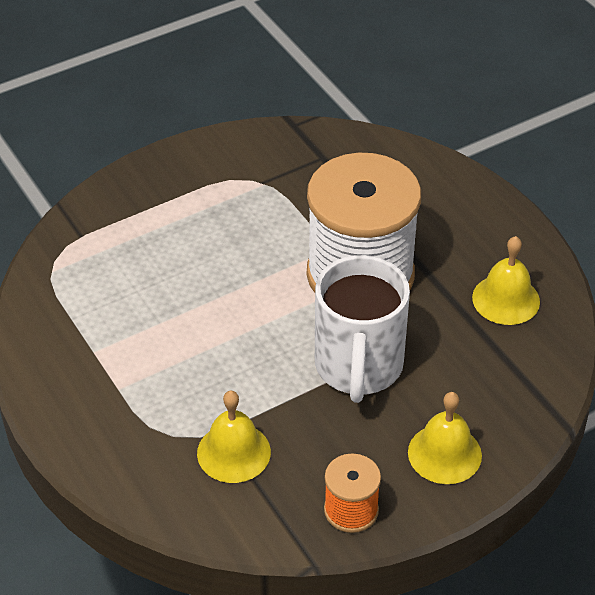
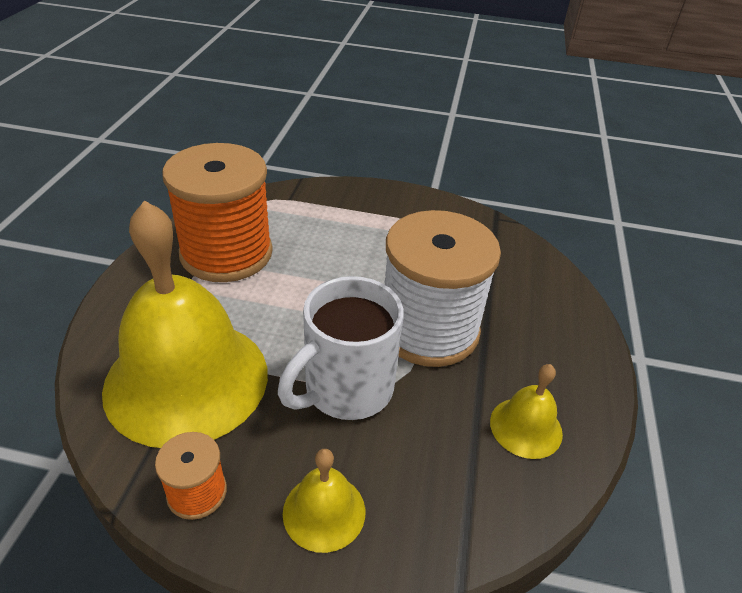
camera: 40 degrees right, 5 degrees down
yellow bell [197,391,271,483] -> yellow bell [102,200,268,448], size x2.29
none -> orange spool [162,143,273,282]

